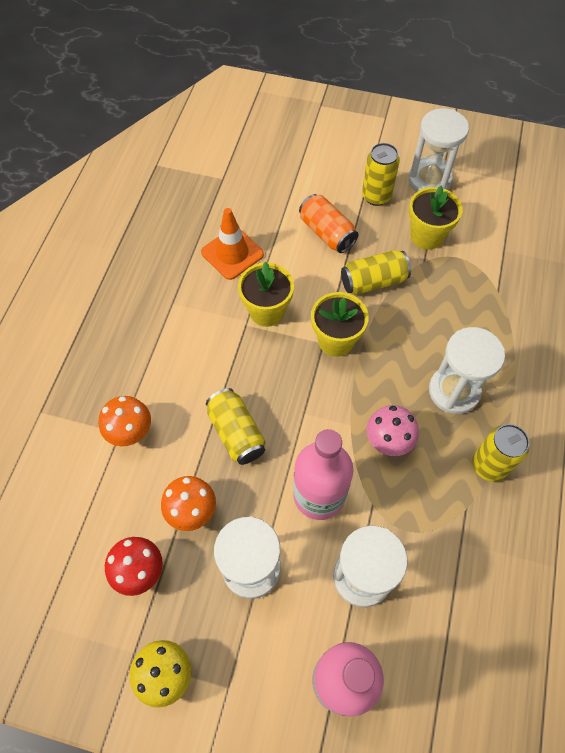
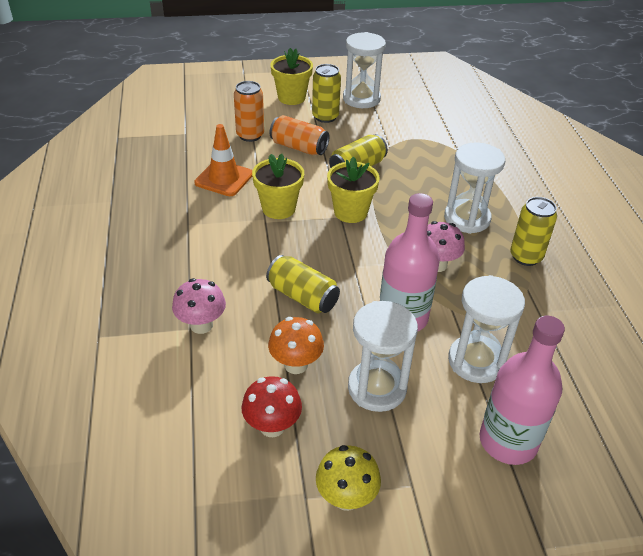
camera: 25 degrees left, 20 degrees down
orange mushroom [98,396,151,446] -> pink mushroom [172,278,226,334]
yellow flower pot [409,185,462,250] -> yellow flower pot moved to [271,48,313,105]
none -> orange can [234,81,264,142]

